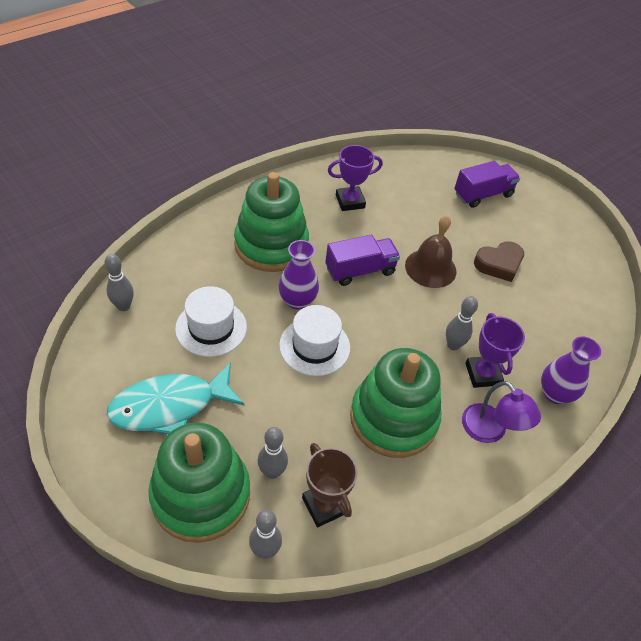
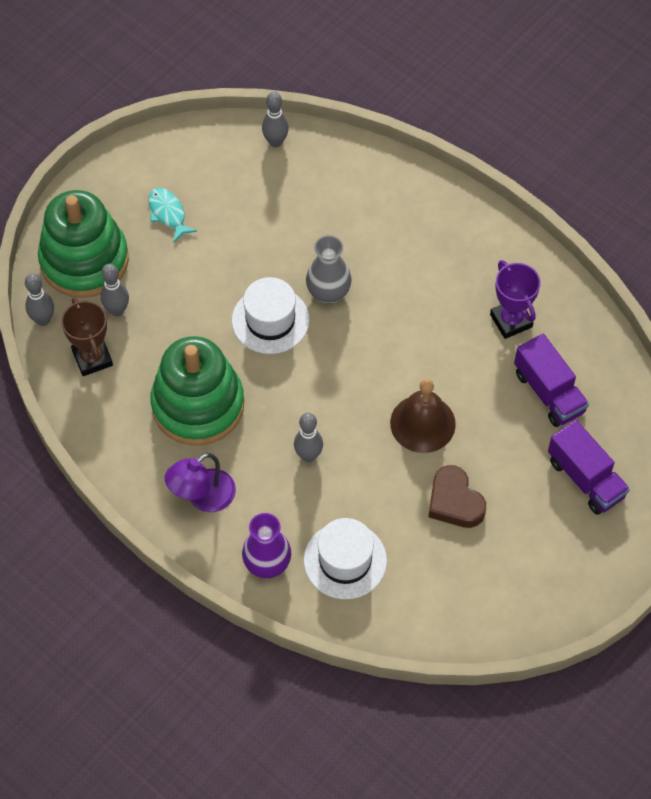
camera: 85 degrees right, 10 degrees up
turquoise fish [106,362,244,434] -> turquoise fish [149,188,197,242], size x0.52
white hat [175,286,247,357] -> white hat moved to [304,518,387,599]
green stacking toy [234,172,309,272] -> none
purple vase [278,240,319,310] -> grey vase [306,235,352,304]
brown trophy [302,443,358,527] -> brown trophy turned 75 degrees counterclockwise [61,297,113,376]
purple truck [325,235,400,286] -> purple truck moved to [514,334,589,427]
purple trophy [465,313,525,388] -> none

